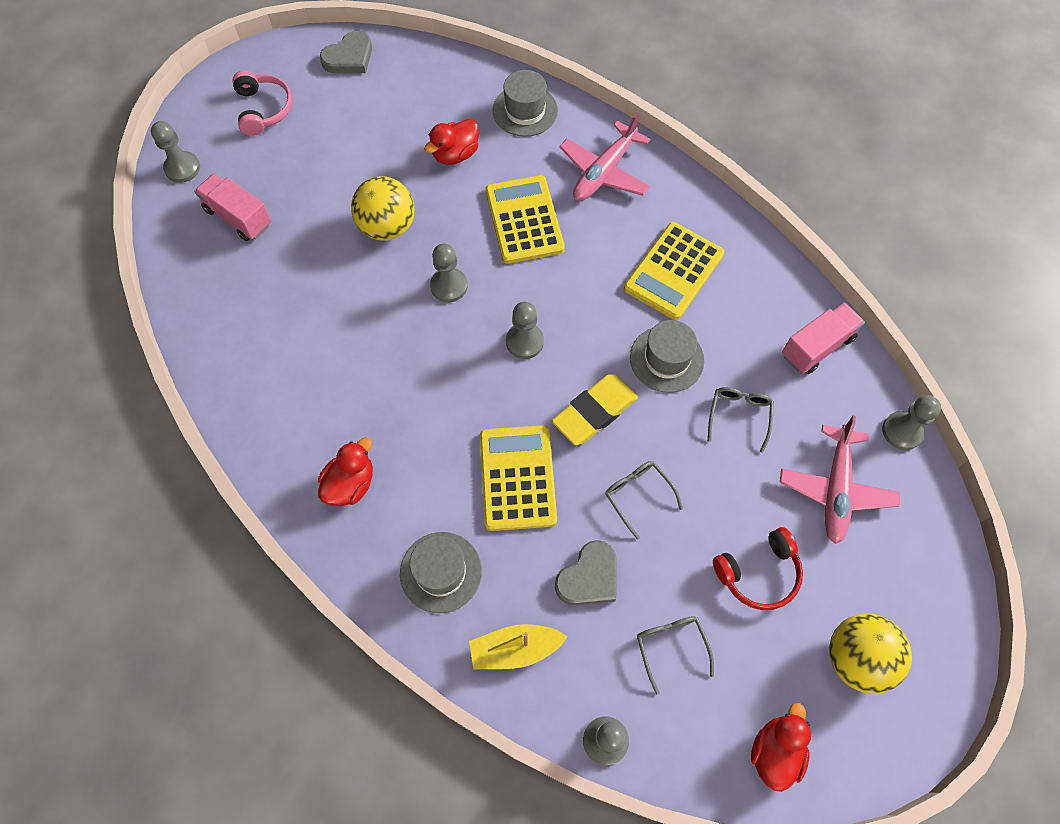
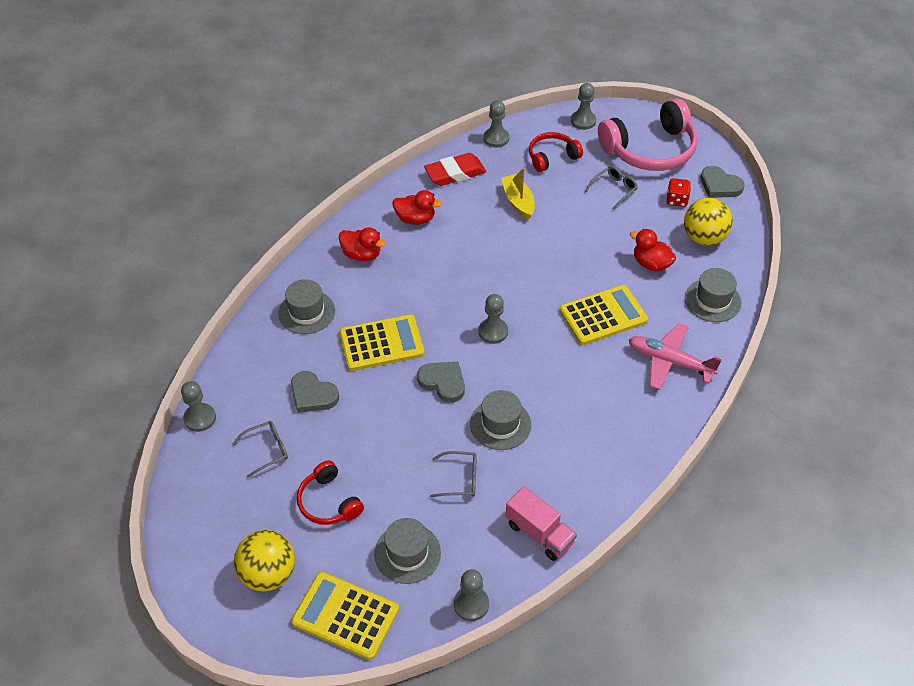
camera: 80 degrees right, 15 degrees down
pink truck [194,174,271,241] -> red headphones [529,132,583,172]
pink headphones [232,71,292,136] -> pink headphones [598,99,698,171], size x1.84
yellow ball [351,176,414,241] -> yellow ball moved to [684,198,733,246]
grey pawn [430,244,468,302] -> grey pawn moved to [484,100,509,147]
yellow boat [469,624,568,670] -> yellow boat moved to [501,168,535,219]
yellow eraser [552,374,638,445] -> grey heart [417,362,465,403]
grey glasses [605,461,683,540] -> grey glasses moved to [586,166,638,210]
yellow calculator [624,222,724,320] -> yellow calculator moved to [291,572,399,660]
red duck [751,703,811,792] -> red duck moved to [392,190,442,225]
pink plane [780,416,900,544] -> grey hat [374,518,441,584]
none -> red eraser [424,153,486,186]
none -> red dice [667,178,691,207]

